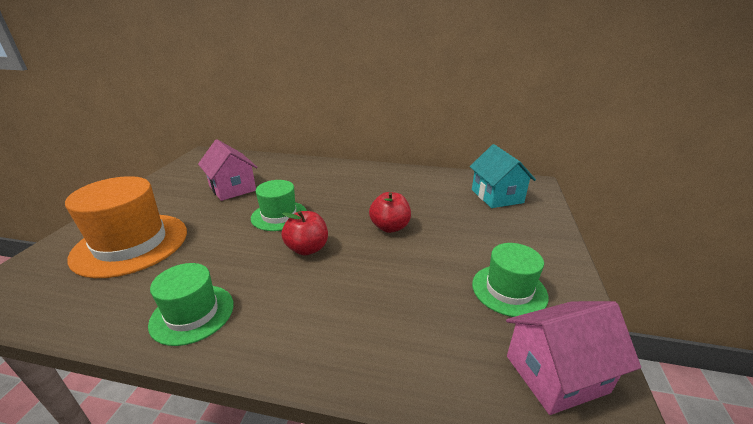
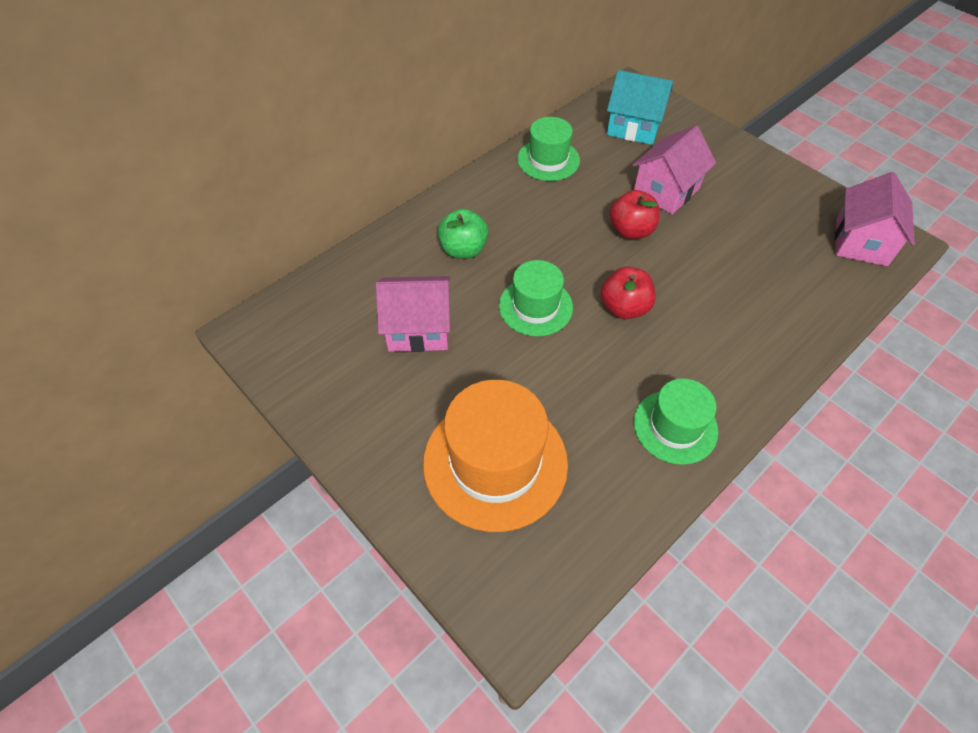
camera: 55 degrees left, 25 degrees up
green hat [472,243,549,317] -> green hat moved to [517,117,580,181]
none -> green apple [438,209,489,259]
none -> pink house [632,126,716,214]

